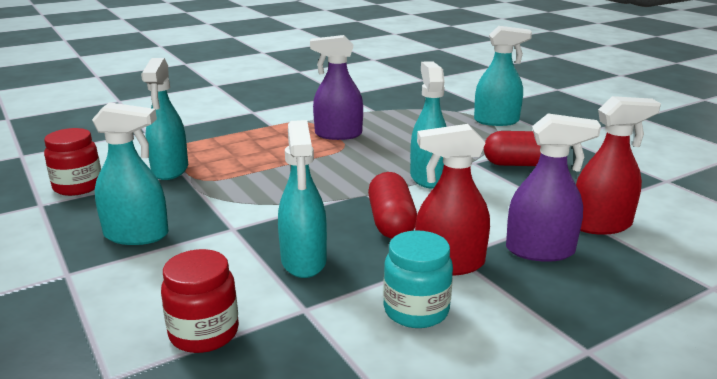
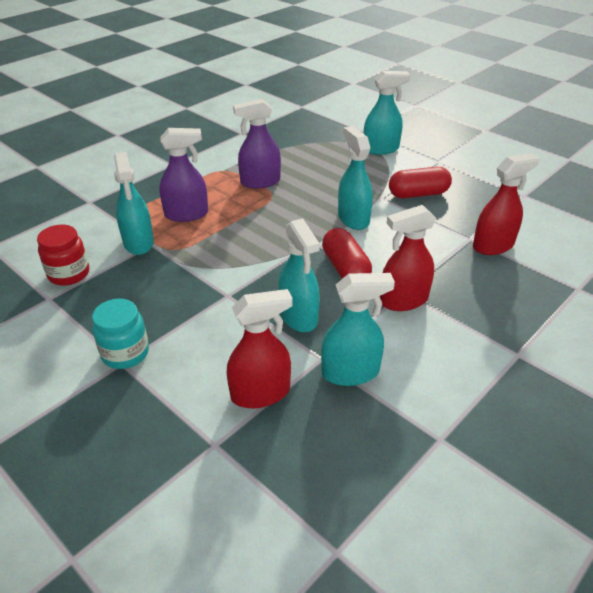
camera: 15 degrees left, 15 degrees up
turquoise spray bottle [92,102,169,245] -> turquoise spray bottle moved to [321,273,395,386]
red jar [161,249,239,353] -> red spray bottle [227,289,293,408]
turquoise jar [383,230,453,328] -> turquoise jar moved to [92,299,149,369]
purple spray bottle [506,113,601,262] -> purple spray bottle moved to [159,128,208,222]

